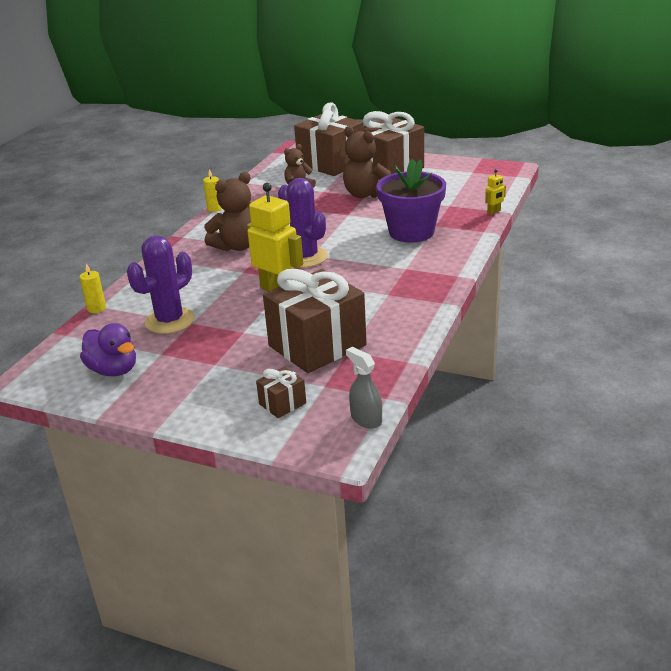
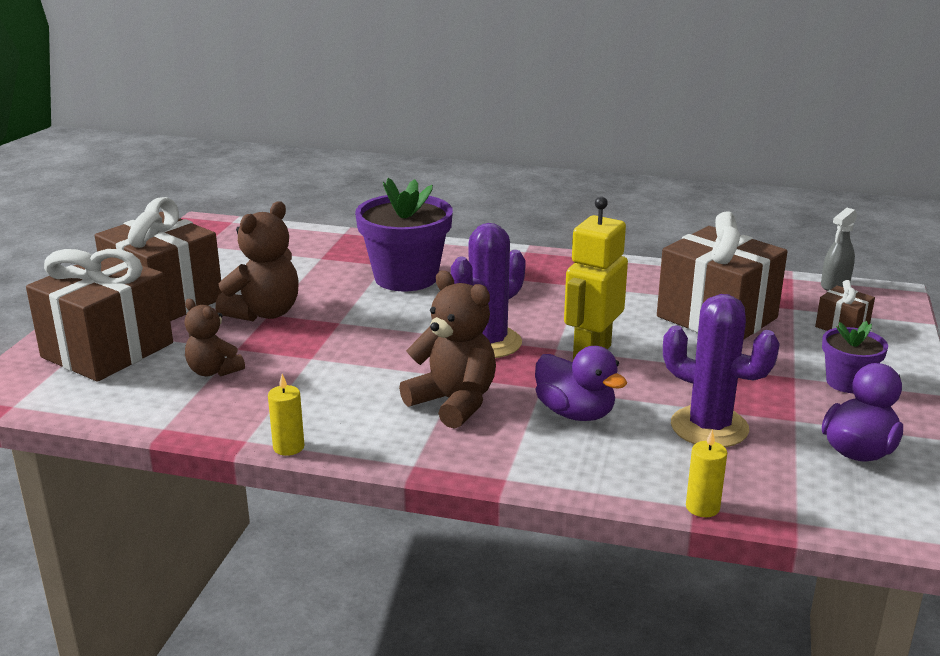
camera: 100 degrees left, 5 degrees down
yellow robot [485,169,506,215] -> none
none -> purple duck [535,346,627,421]
none -> purple flower pot [822,321,888,393]

